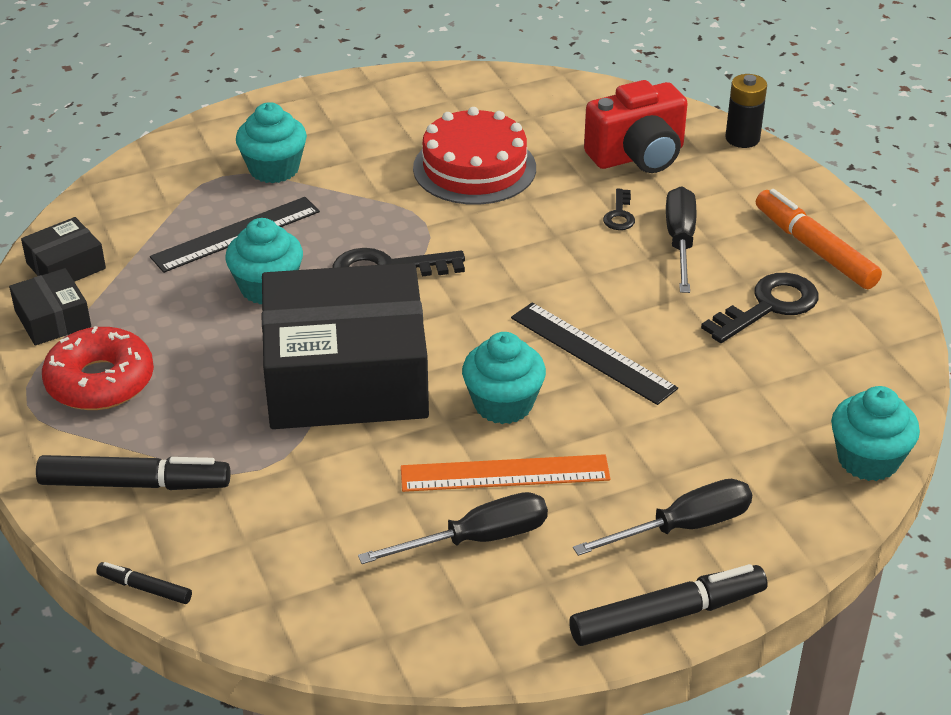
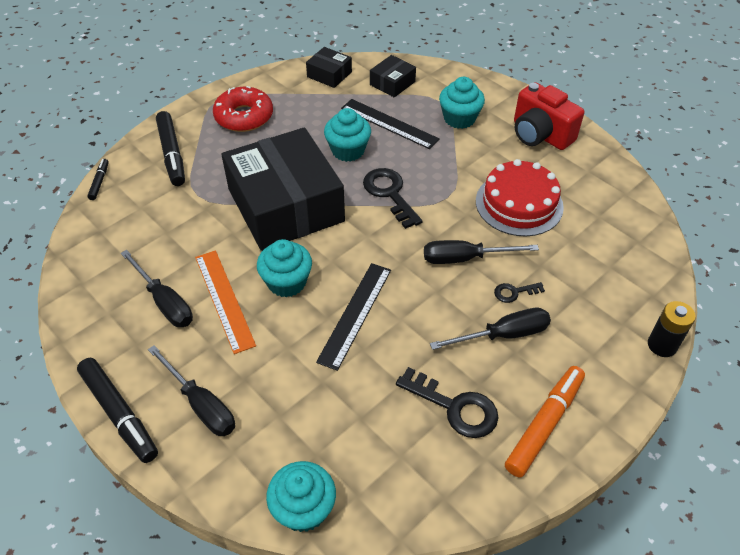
camera: 70 degrees right, 10 degrees up
black box [9,268,91,345] -> black box moved to [370,55,416,98]
red camera [584,80,688,173] -> red camera moved to [514,82,584,150]
none -> black screwdriver [424,240,539,264]

